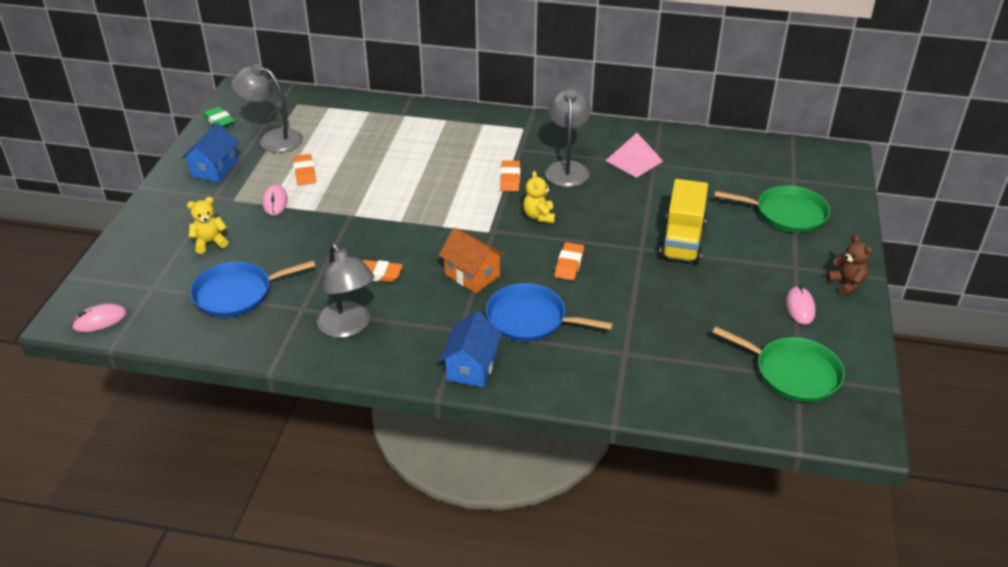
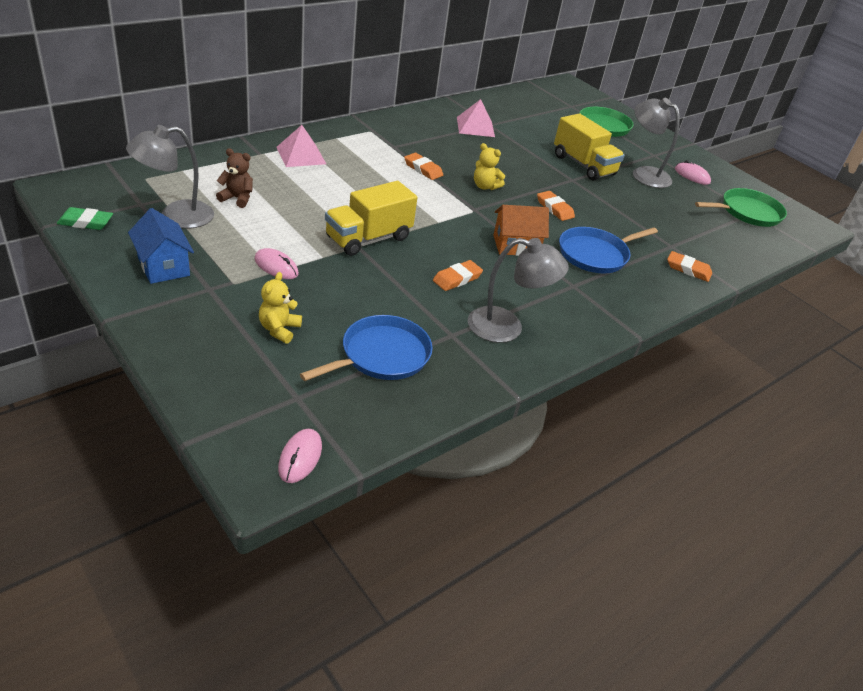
camera: 55 degrees left, 0 degrees up
blue pan [190,260,315,317] -> blue pan turned 150 degrees counterclockwise [300,315,433,381]
orange eraser [293,154,316,185] -> orange eraser moved to [667,251,712,282]
blue house [439,311,502,387] -> none
grey lamp [545,89,591,187] -> grey lamp moved to [633,98,680,188]
brown teddy bear [826,235,871,296] -> brown teddy bear moved to [216,148,253,208]
none -> pink pyramid [276,125,326,167]
none -> yellow truck [325,181,417,256]

